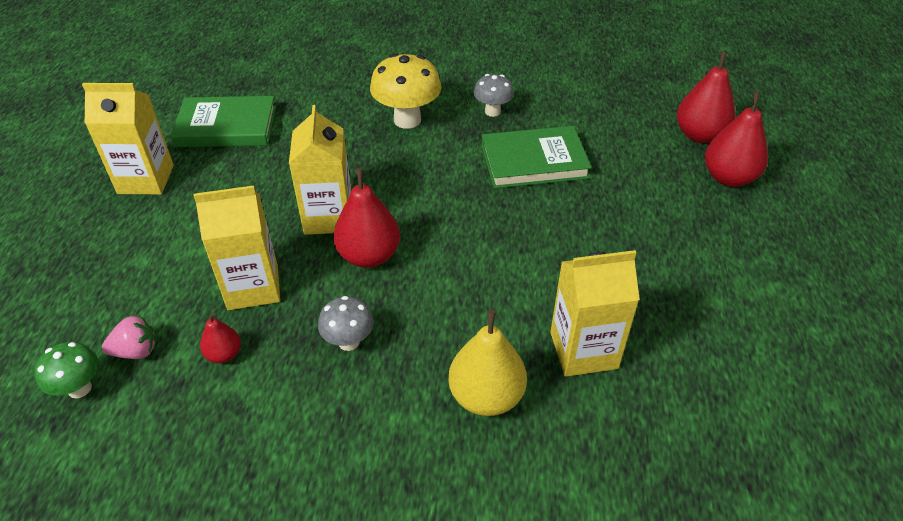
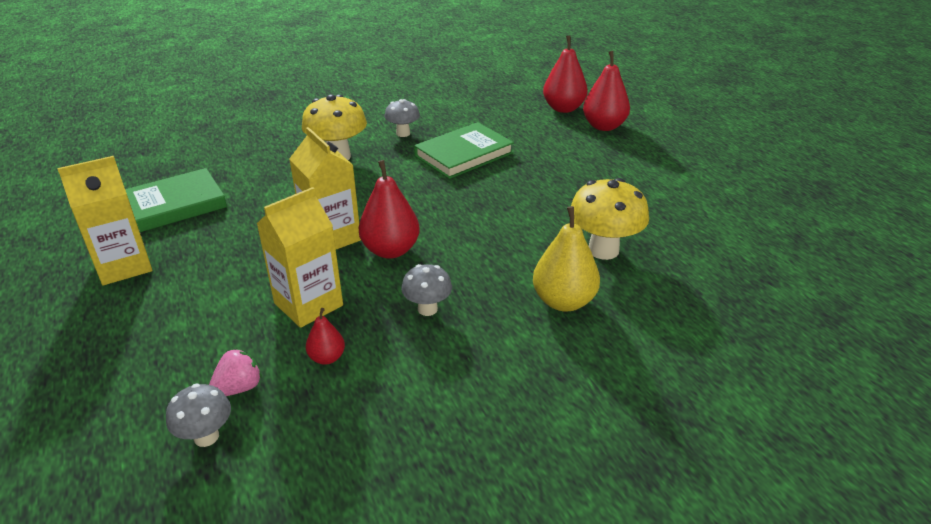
camera: 30 degrees left, 10 degrees down
green mushroom [35,342,98,398] -> grey mushroom [166,384,231,447]
yellow carton [550,250,640,377] -> yellow mushroom [571,178,649,260]

